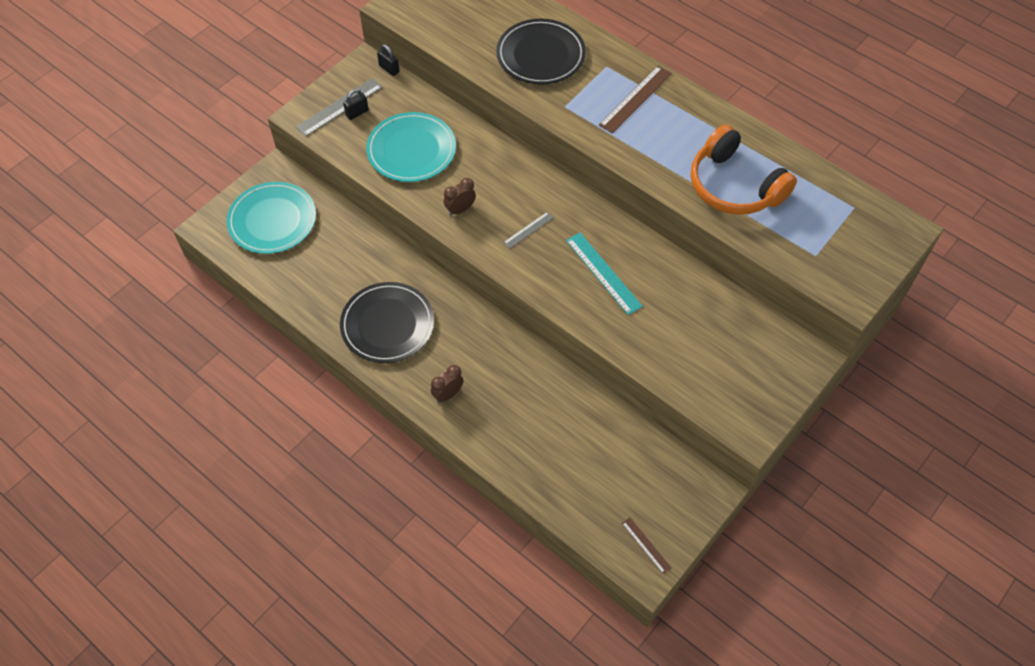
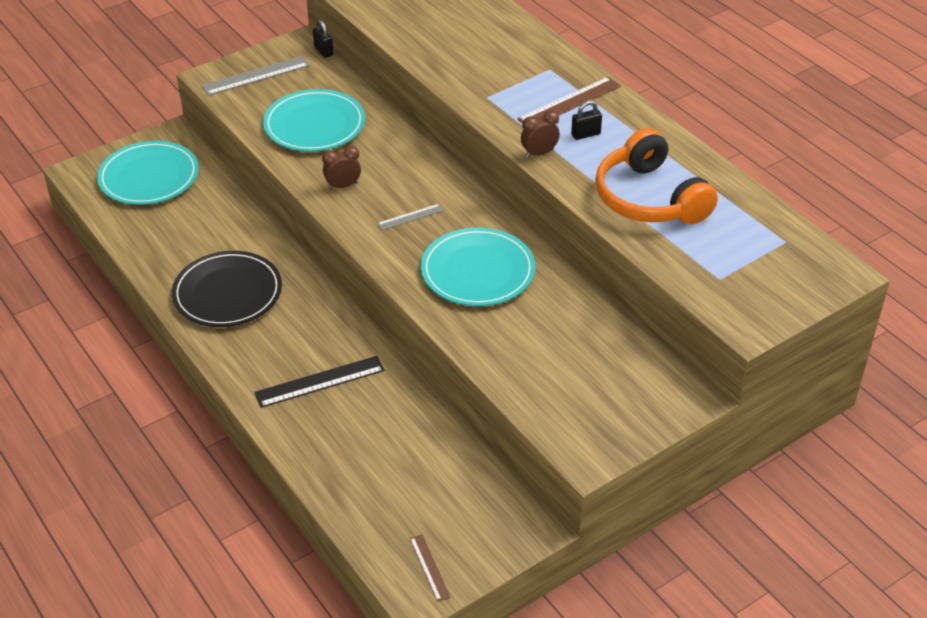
camera: 15 degrees right, 15 degrees down
black padlock [343,89,369,120] -> black padlock moved to [571,101,602,140]
brown clock [431,365,464,403] -> brown clock moved to [521,110,560,158]
black plate [496,19,586,85] -> none
turquoise ruler [566,233,643,315] -> turquoise plate [421,227,535,306]
none -> black ruler [254,356,385,408]

